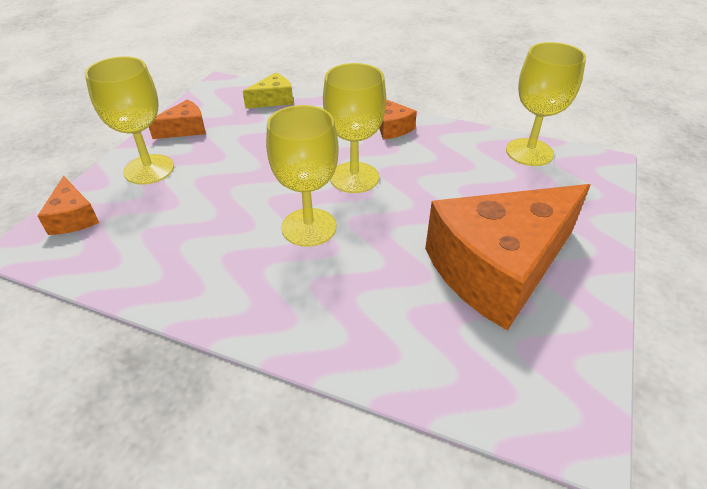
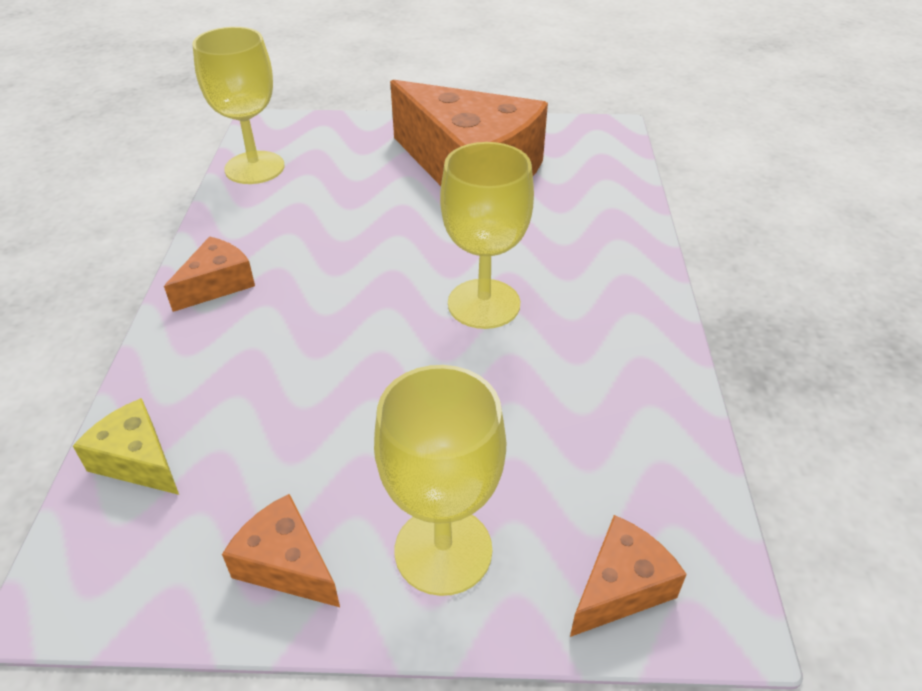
camera: 110 degrees left, 0 degrees up
yellow goblet [323,63,386,193] -> none

